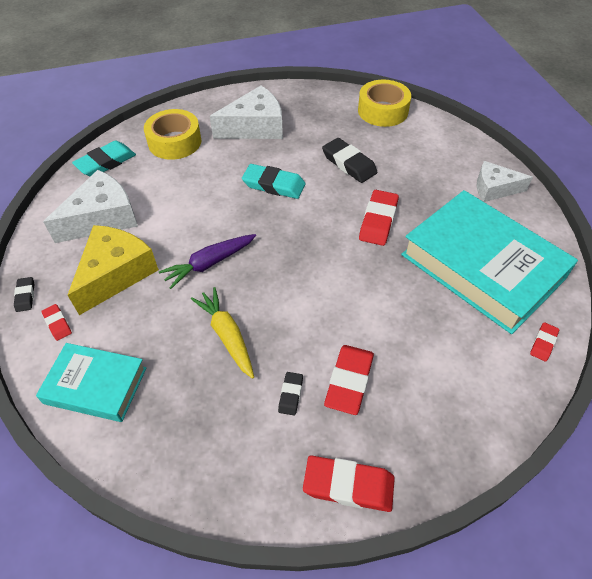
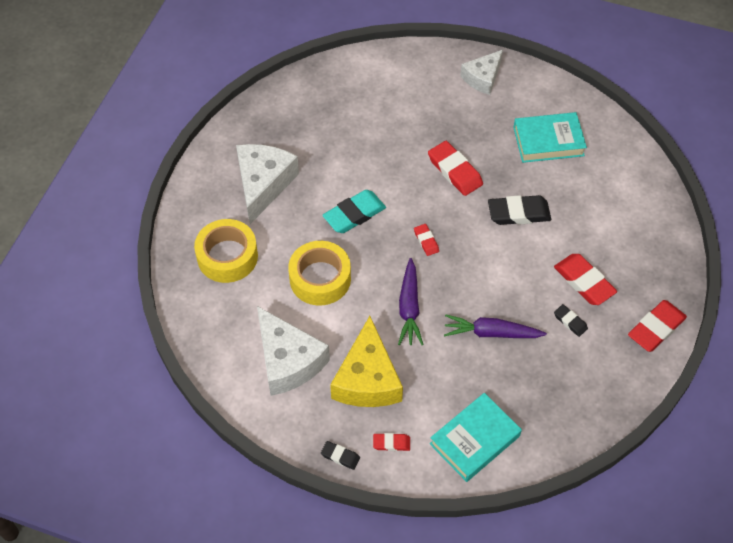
camera: 55 degrees left, 5 degrees up
white cheese [43,170,138,243] -> white cheese turned 150 degrees clockwise [257,306,330,396]
yellow cheese [68,225,159,315] -> yellow cheese turned 150 degrees counterclockwise [330,316,403,407]
turquoise eraser [72,141,136,176] -> none
yellow carrot [191,287,254,379] -> purple carrot [444,314,547,338]
black eraser [322,138,378,183] -> black eraser moved to [488,195,551,225]
yellow tape [358,80,411,127] -> yellow tape moved to [288,241,351,305]
turquoise book [401,190,578,334] -> turquoise book [513,112,587,163], size x0.55
red eraser [530,322,559,361] -> red eraser moved to [414,224,439,256]

